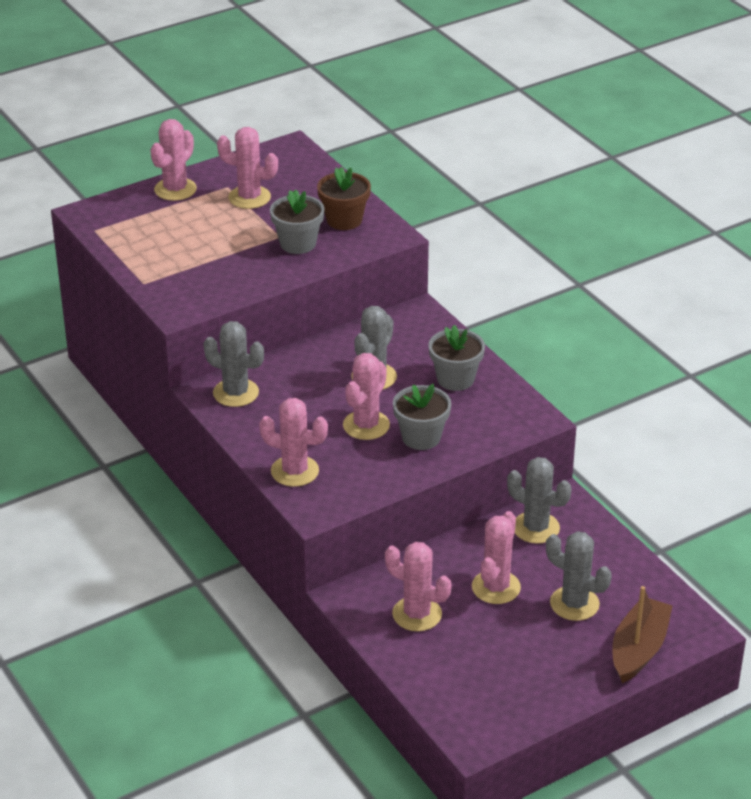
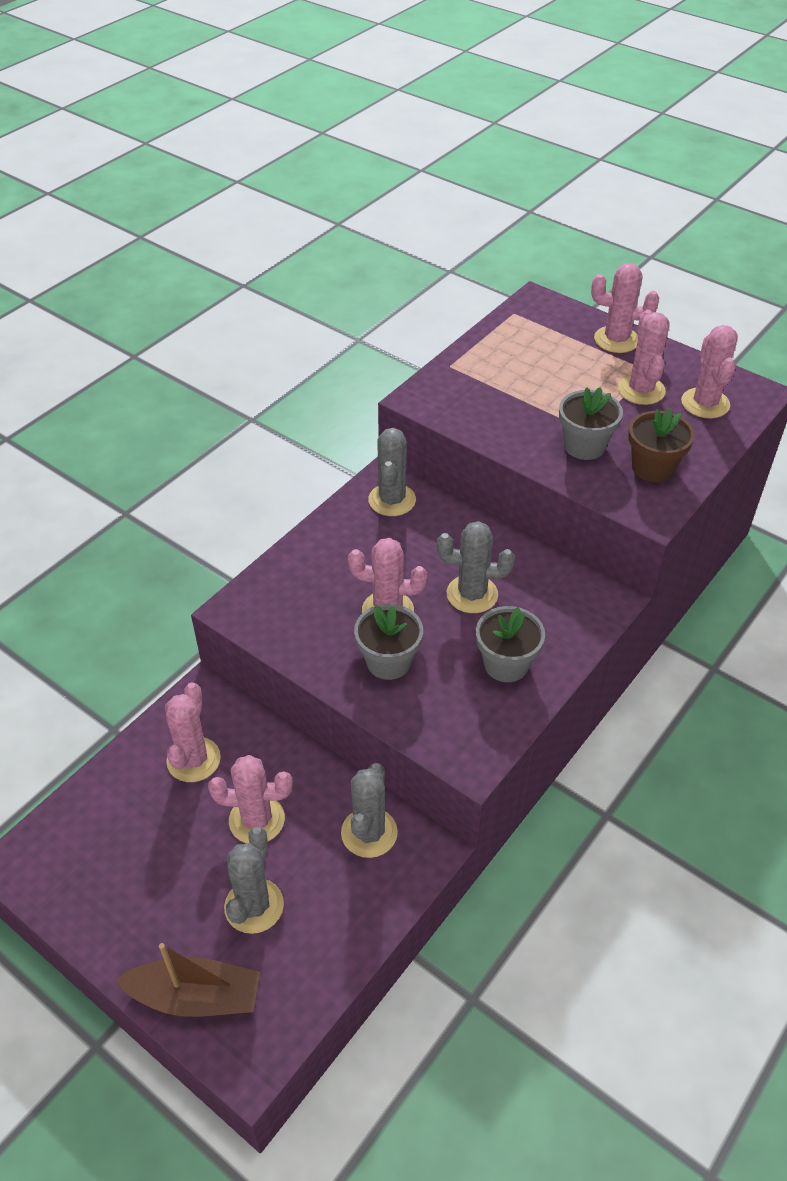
camera: 70 degrees right, 10 degrees up
pink cactus [259,398,328,487] -> pink cactus moved to [681,325,738,418]

